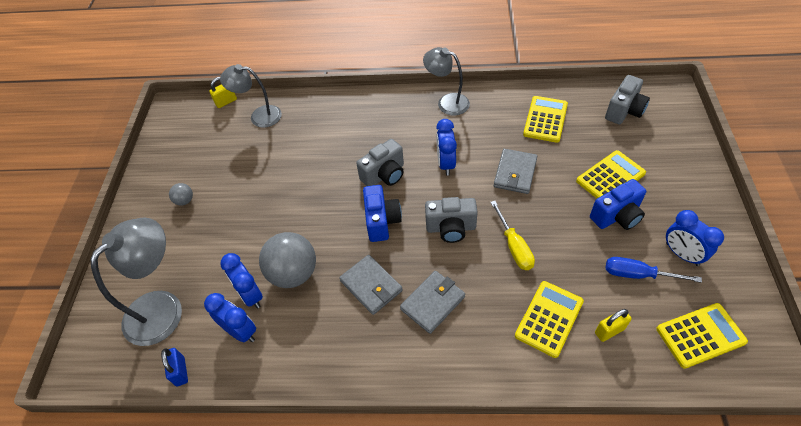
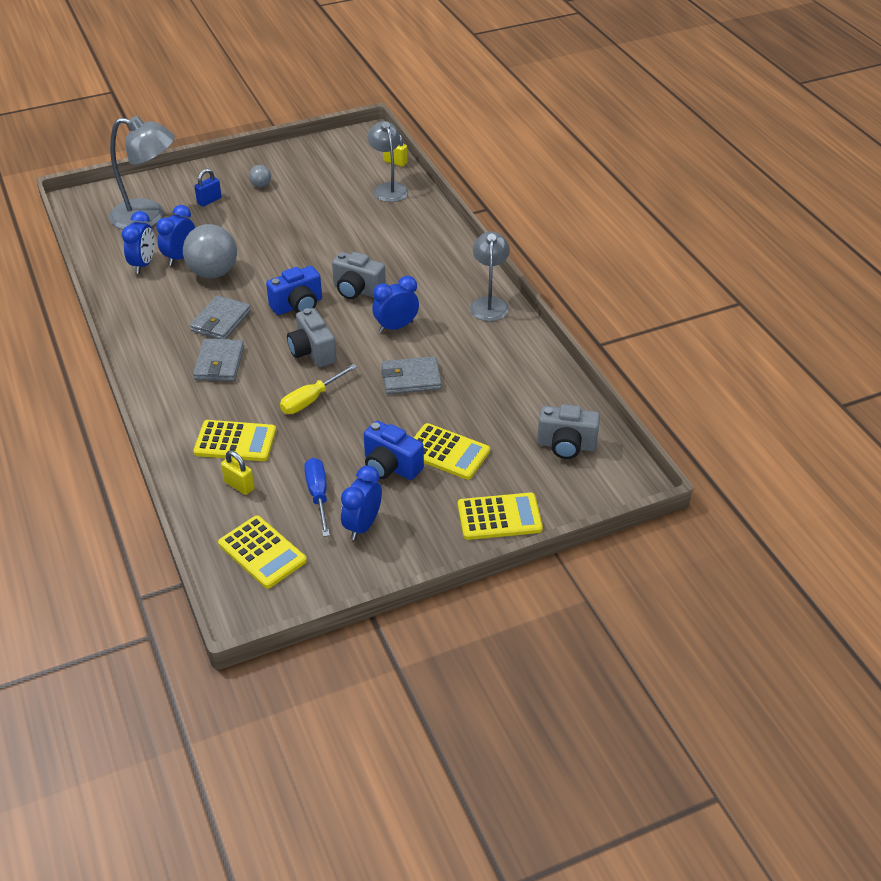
camera: 60 degrees right, 10 degrees down
blue padlock [161,348,188,386] -> blue padlock moved to [194,169,222,207]
grey wallet [400,271,465,334] -> grey wallet turned 75 degrees clockwise [193,338,244,382]
yellow calculator [523,96,568,143] -> yellow calculator moved to [458,492,543,540]

